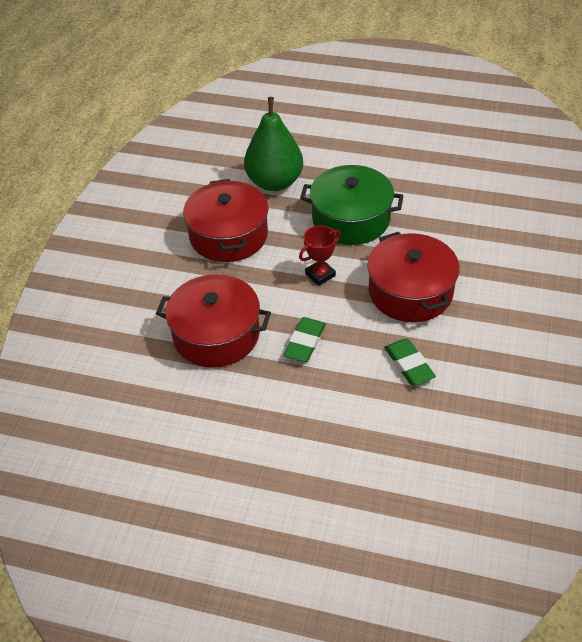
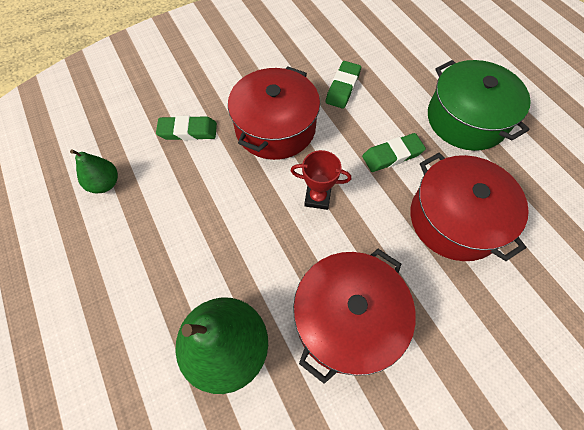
camera: 135 degrees left, 15 degrees up
green pot [300,165,404,245] -> green pot moved to [428,60,531,151]
none -> green pear [70,149,118,193]
none -> green eraser [156,116,217,140]

